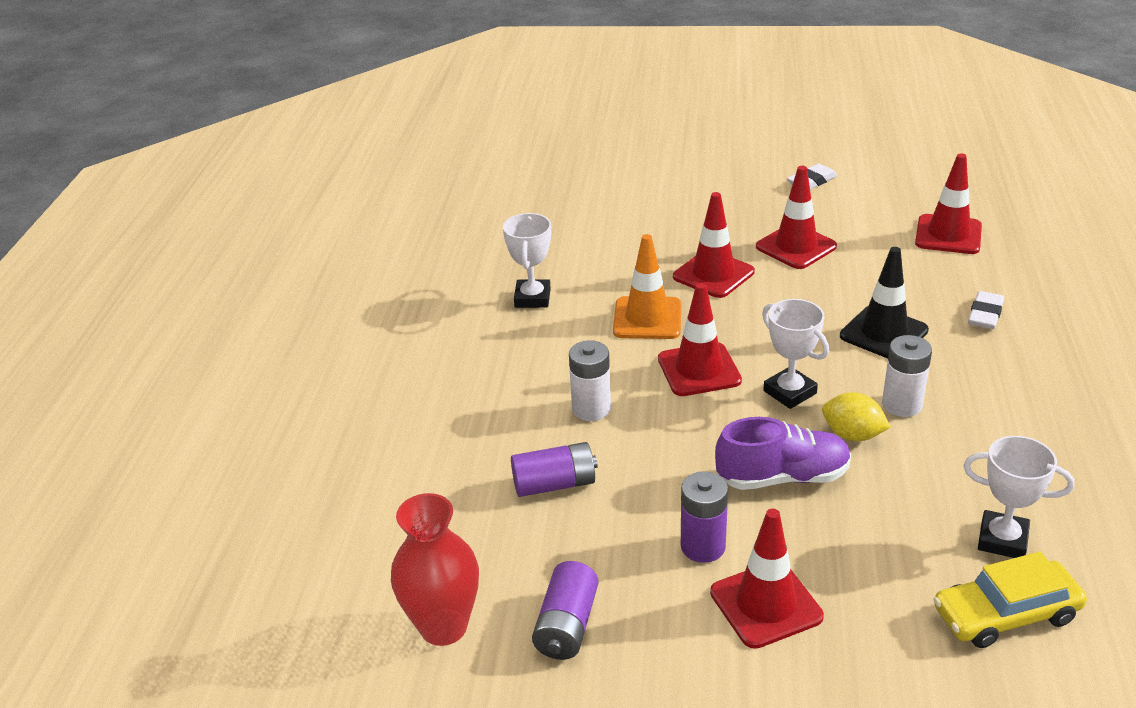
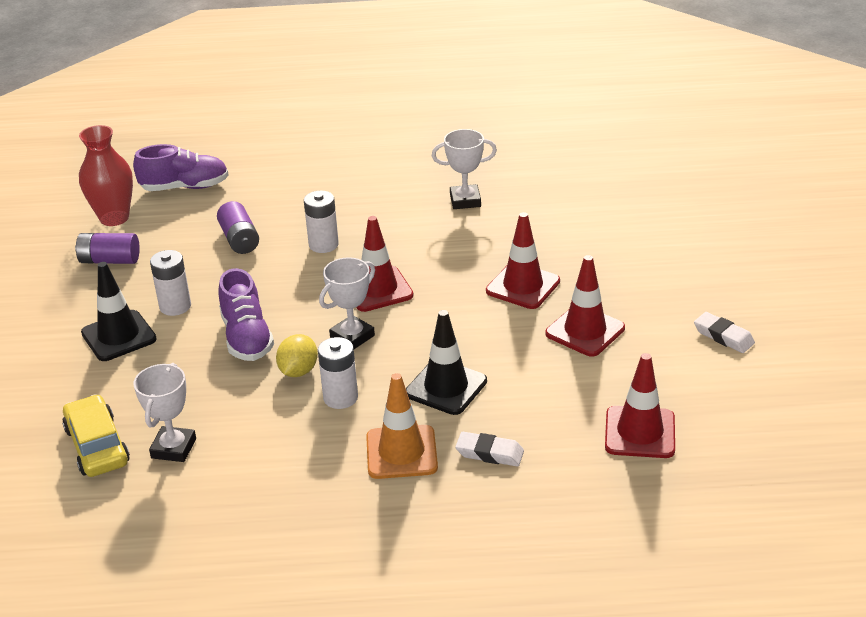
camera: 80 degrees right, 0 degrees up
orange traffic cone [613,234,681,339] -> orange traffic cone moved to [366,373,438,479]
purple battery [681,471,728,563] -> white battery [150,250,191,316]
red traffic cone [710,509,824,649] -> black traffic cone [81,262,157,361]
none -> purple shoe [133,144,229,191]

